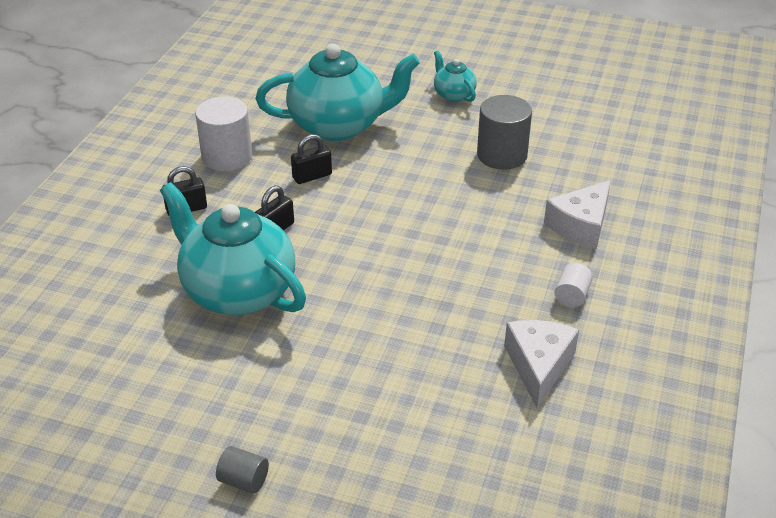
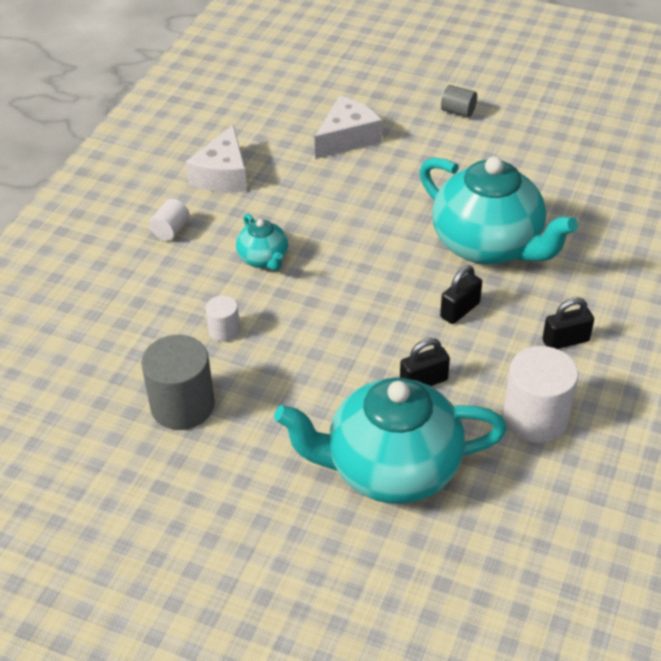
camera: 175 degrees left, 5 degrees up
turquoise teapot [434,51,477,102] -> turquoise teapot moved to [236,213,288,271]
white cheese [544,180,611,249] -> white cheese moved to [315,96,382,159]
none -> white cylinder [205,295,240,342]

